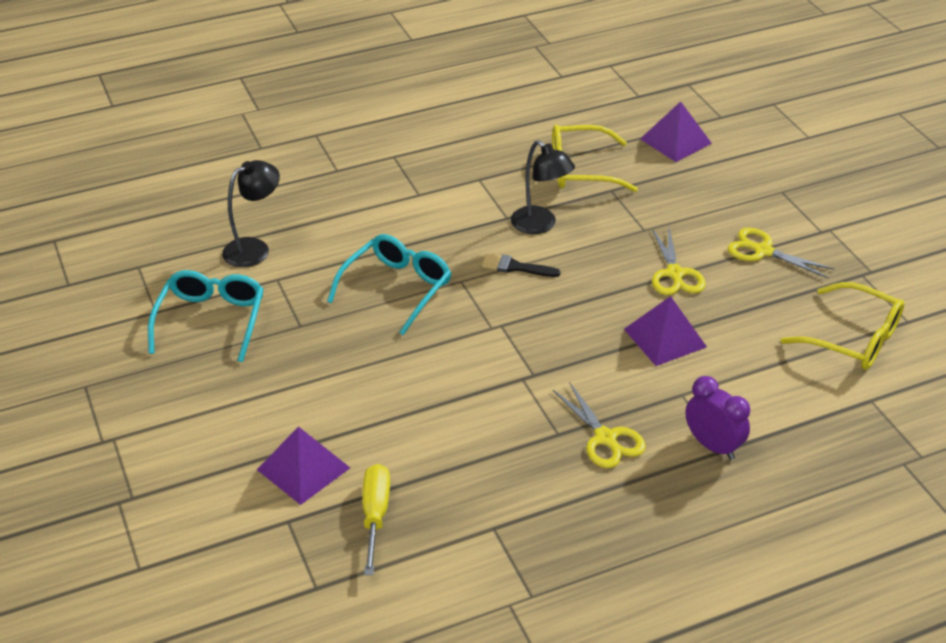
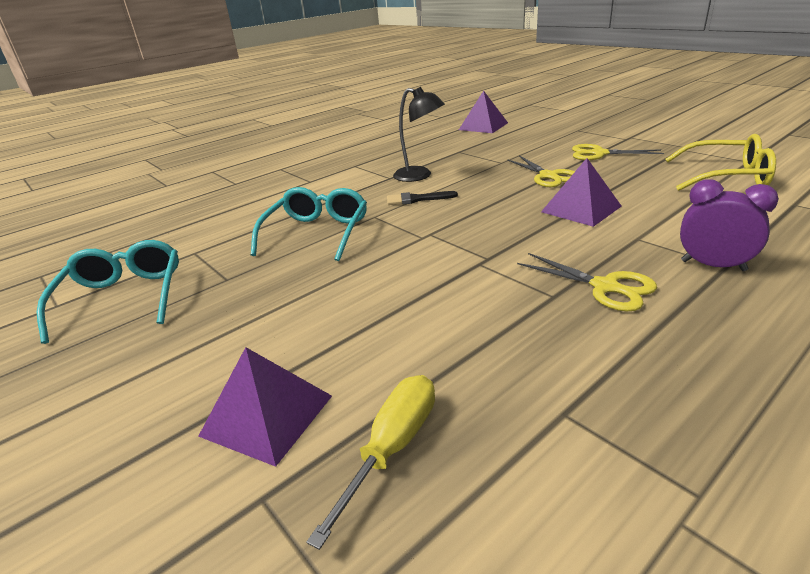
camera: 15 degrees left, 10 degrees down
black lamp [222,160,280,267] -> none
yellow screwdriver [362,464,390,575] -> yellow screwdriver turned 45 degrees clockwise [307,375,435,550]
yellow glasses [552,125,638,192] -> none

